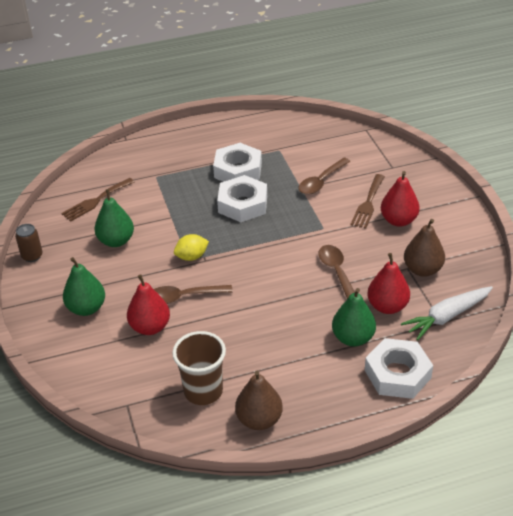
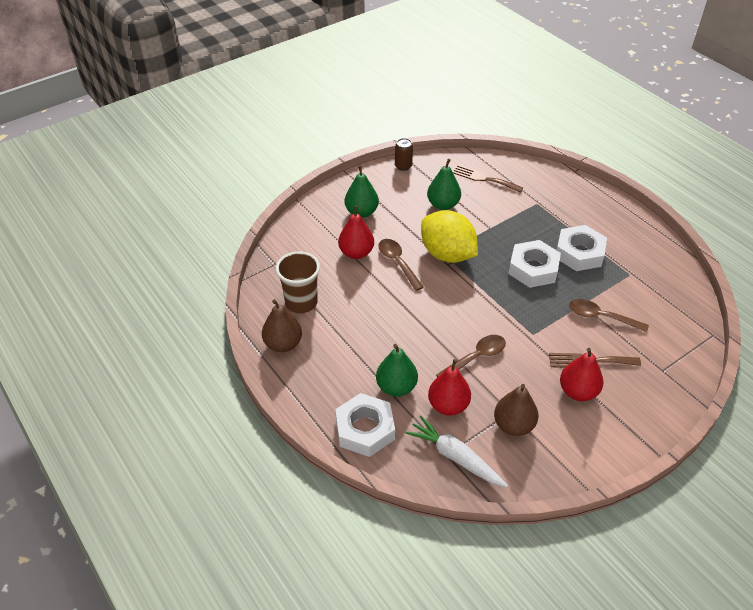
camera: 70 degrees right, 5 degrees up
yellow lemon [174,234,209,261] -> yellow lemon [421,210,478,263], size x2.08

